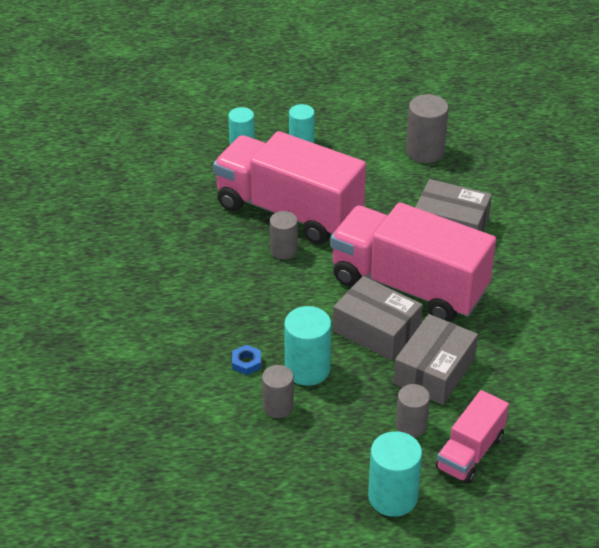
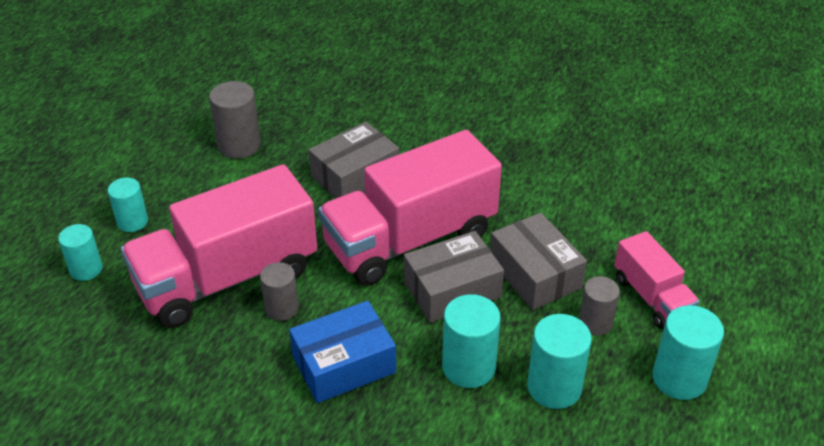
camera: 60 degrees left, 0 degrees up
blue nut [232,345,261,375] -> none
grey cylinder [262,365,294,418] -> none
none -> blue box [289,301,396,403]
none -> turquoise cylinder [527,314,592,409]

